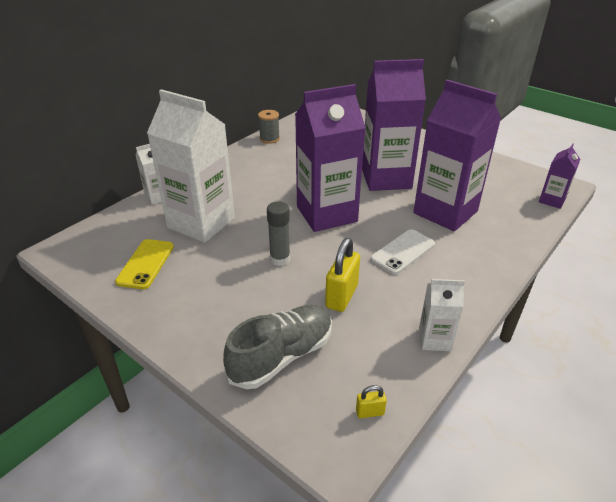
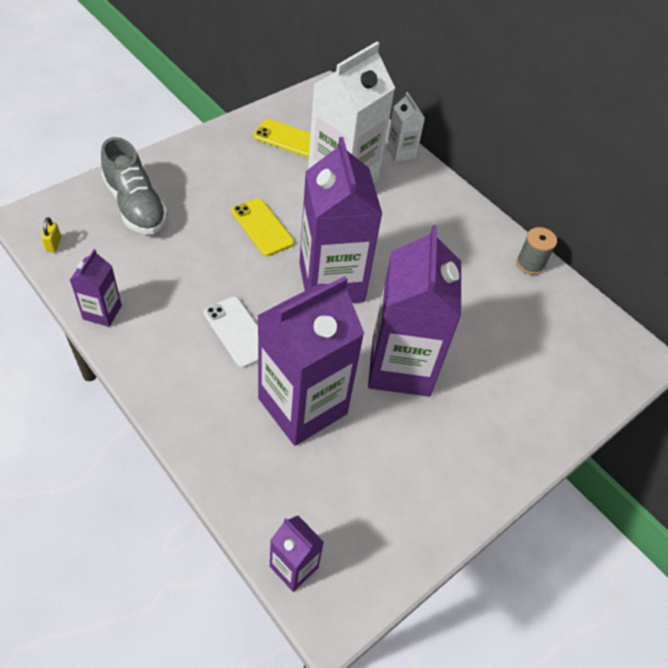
camera: 95 degrees right, 15 degrees up
grey glue stick [267,201,290,266] -> yellow phone [231,198,294,256]
yellow padlock [325,238,360,312] -> none
white carton [419,279,465,351] -> purple carton [70,249,122,327]

